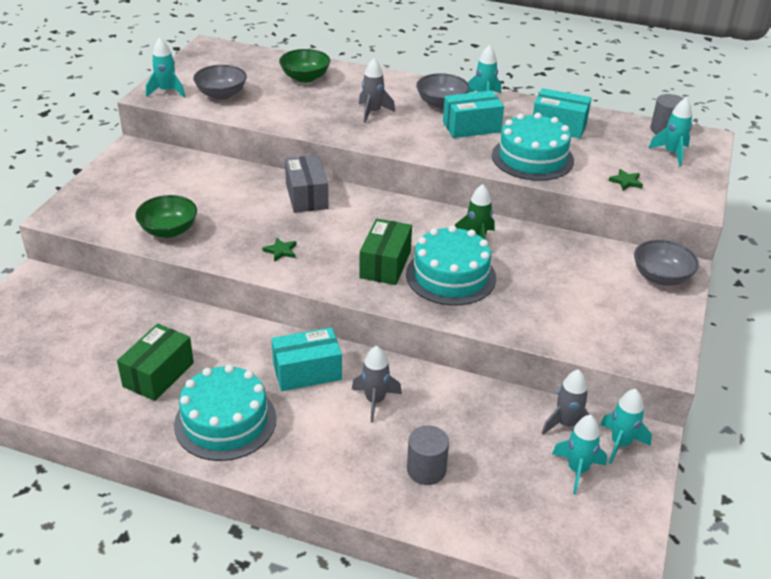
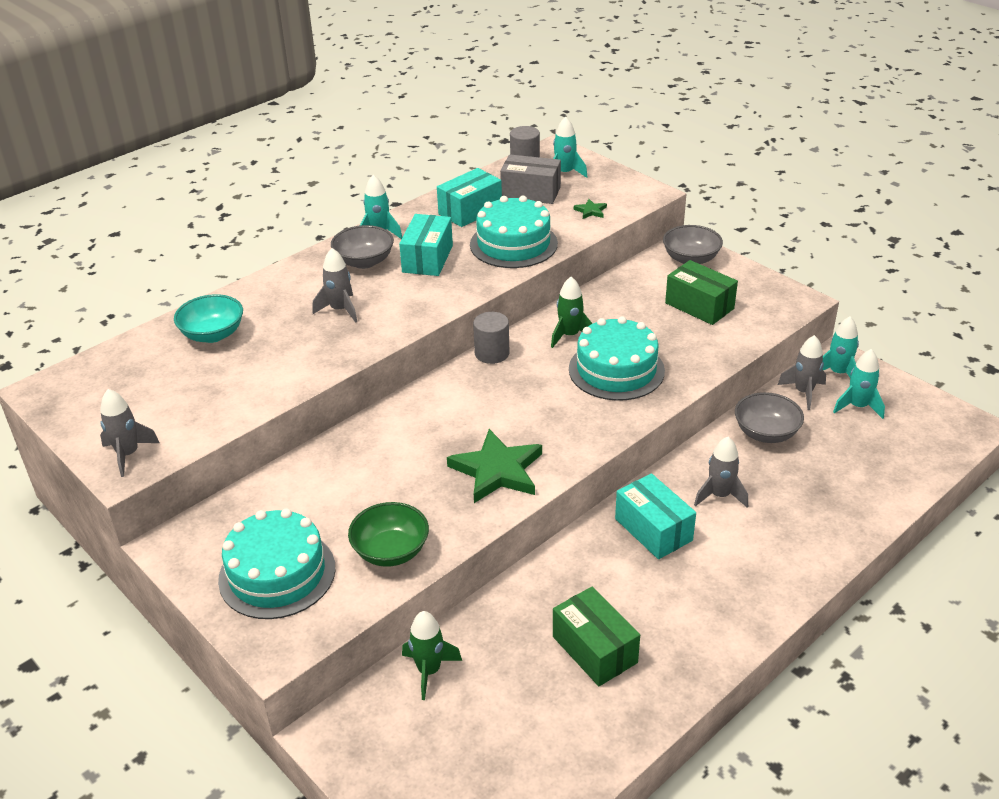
camera: 60 degrees left, 0 degrees up
turquoise rocket [146,38,185,97] -> grey rocket [100,389,160,477]
turquoise cake [174,364,276,461] -> turquoise cake moved to [218,509,335,619]
grey bowl [193,65,247,100] -> grey bowl moved to [735,392,804,443]
green star [263,237,297,262] -> green star [447,429,542,503], size x2.31
turquoise box [271,327,342,391] -> turquoise box turned 45 degrees counterclockwise [615,473,696,559]
green bowl [279,49,330,83] -> turquoise bowl [174,294,243,343]
grey box [285,155,329,213] -> grey box moved to [500,154,561,204]
green box [359,218,412,285] -> green box moved to [665,260,738,325]
grey cylinder [407,426,449,485] -> grey cylinder moved to [473,312,509,364]
none -> green rocket [402,611,462,700]

